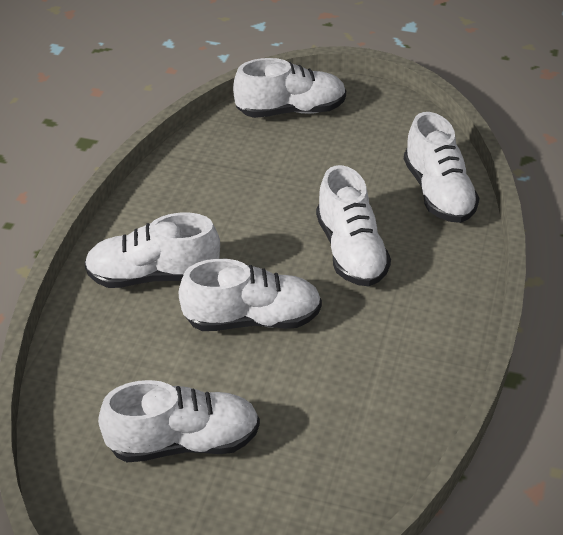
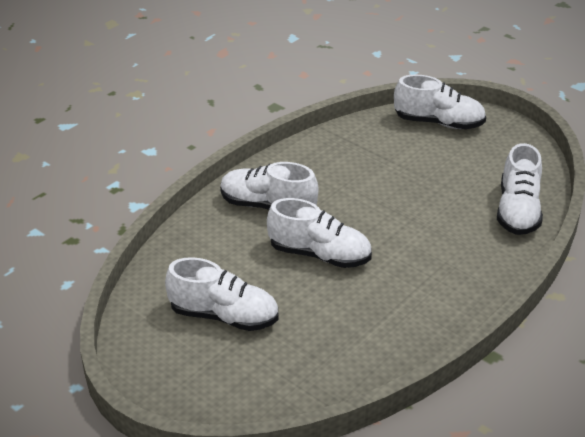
camera: 25 degrees right, 5 degrees down
white shoe [316,165,391,286] -> none

